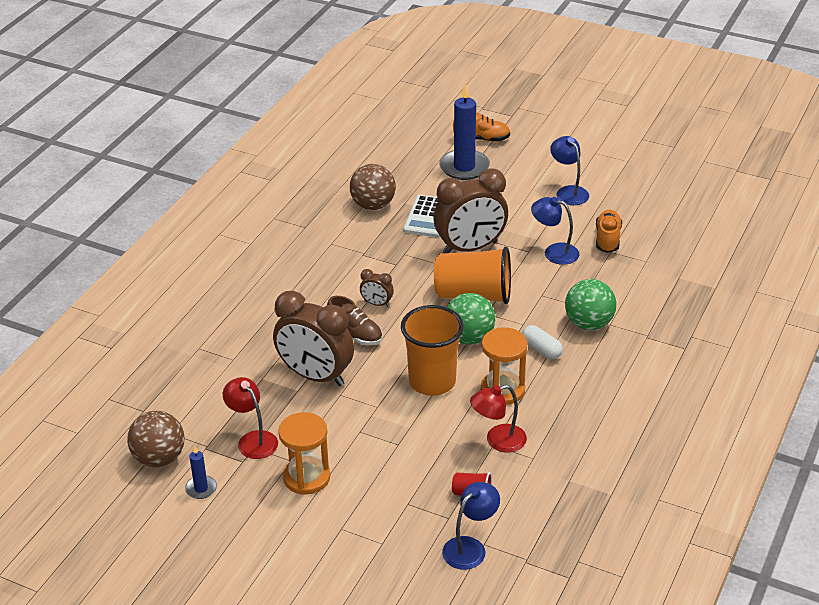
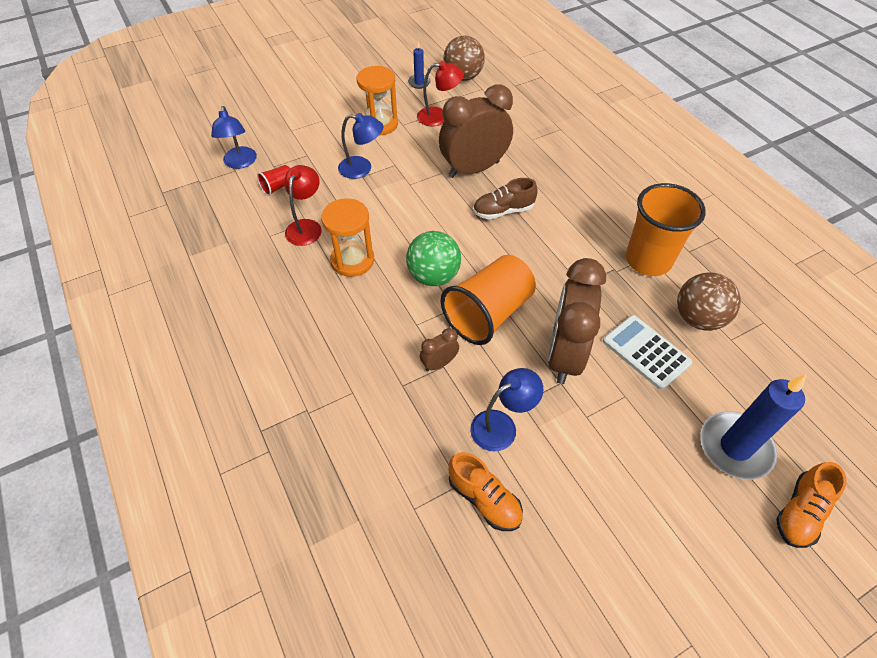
camera: 125 degrees right, 15 degrees up
brown clock [360,269,394,307] -> brown clock moved to [419,328,459,372]
orange cup [401,305,464,396] -> orange cup moved to [626,183,706,276]
white capsule [522,325,563,359] -> none
blue lamp [550,136,589,205] -> blue lamp moved to [338,113,384,179]
green ball [565,279,616,330] -> none

